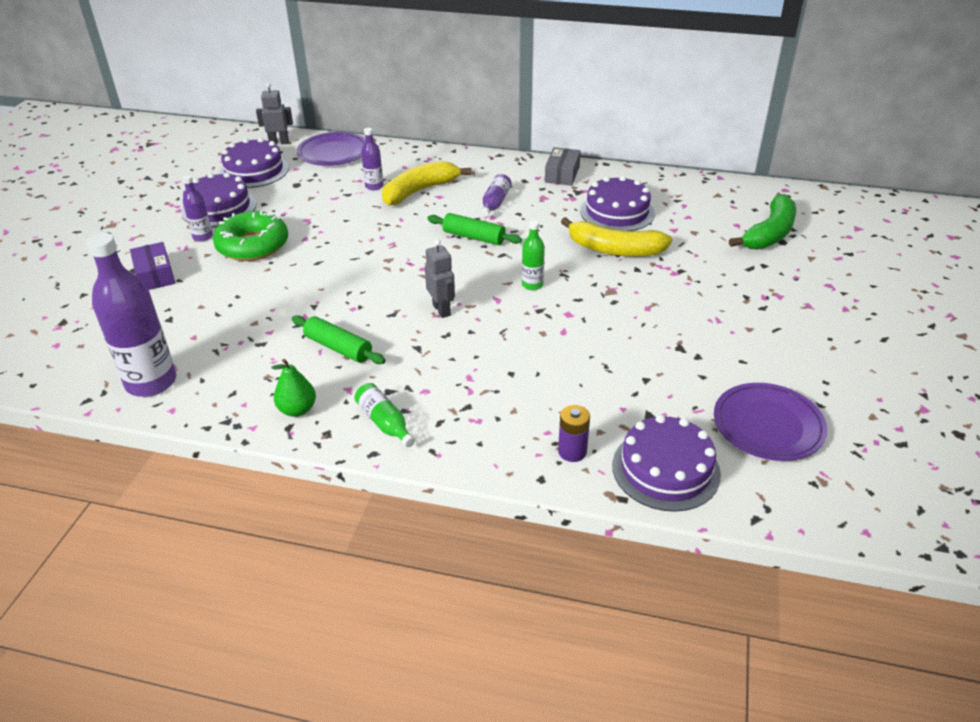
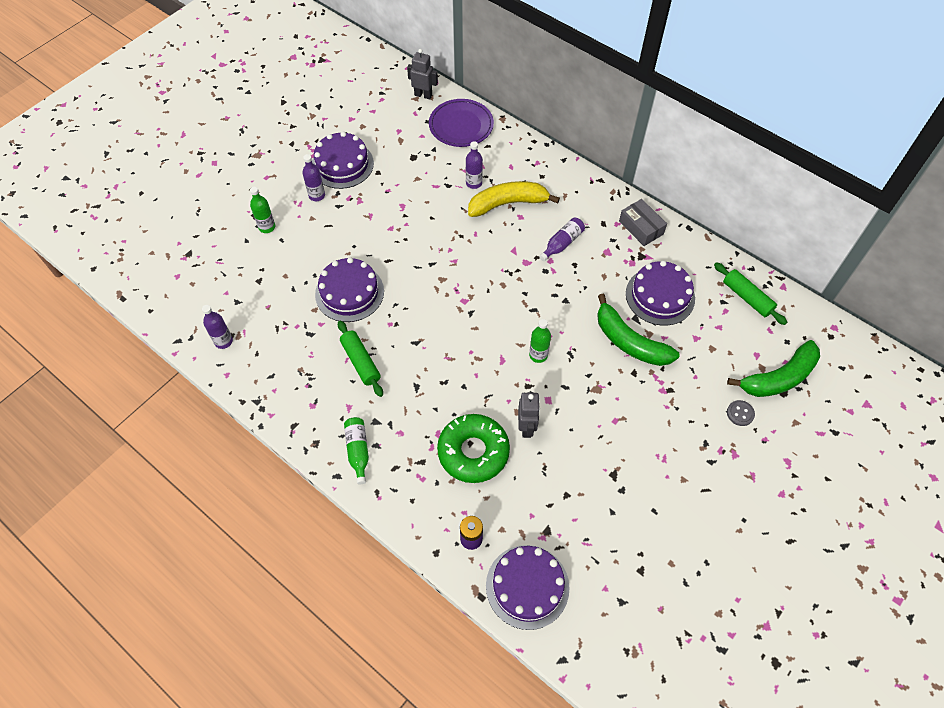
camera: 25 degrees right, 20 degrees up
purple bottle [87,233,176,397] -> purple bottle [202,305,233,349], size x0.49
purple box [130,242,175,290] -> green bottle [250,187,275,233]
green donut [213,211,288,261] -> green donut moved to [437,414,510,483]
purple cake [219,138,289,188] -> purple cake moved to [315,257,384,322]
green pear [271,359,316,417] -> none
grey robot [425,239,455,318] -> grey robot moved to [518,392,540,438]
green rolling pin [427,213,522,245] -> green rolling pin moved to [714,262,787,325]
grey box [545,147,581,186] -> grey box turned 75 degrees counterclockwise [619,199,667,246]
yellow banana [561,217,672,257] -> green banana [597,294,680,366]
purple plate [714,383,827,461] -> none
none -> grey button [727,400,755,426]

